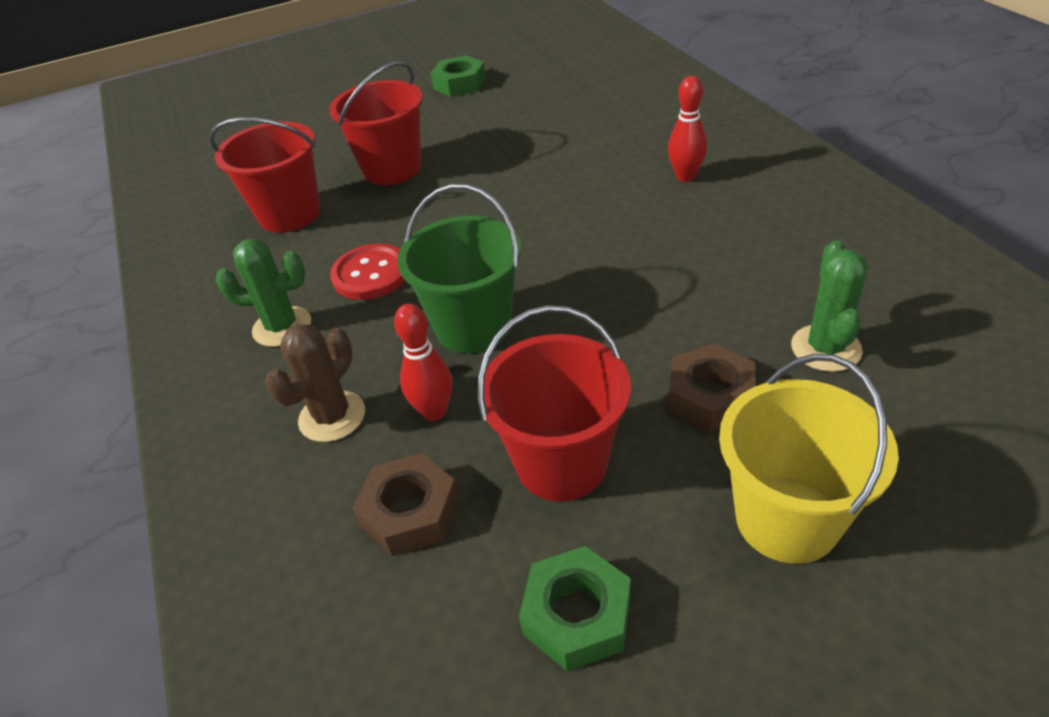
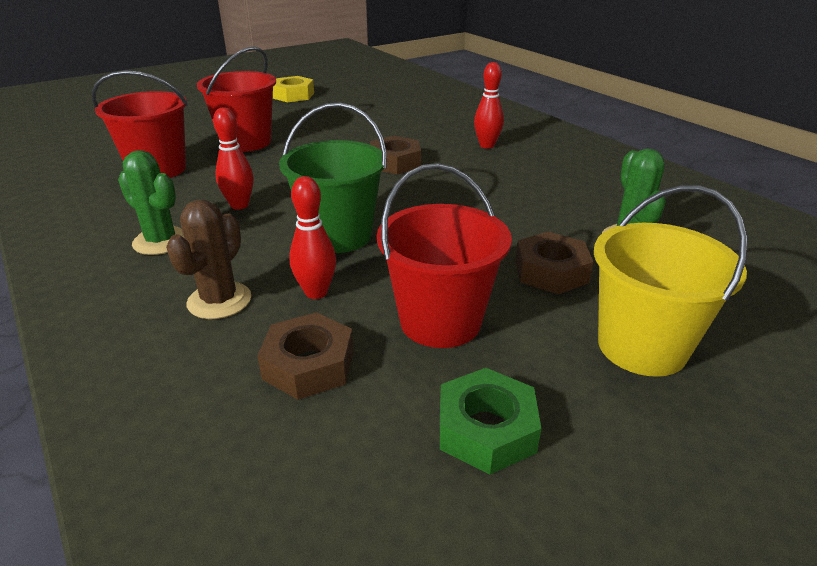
camera: 15 degrees left, 10 degrees down
green cactus [215,239,311,347] -> green cactus turned 45 degrees clockwise [118,150,184,255]
red button [330,244,405,300] -> red bowling pin [213,107,254,210]
green nut [430,56,486,97] -> yellow nut [273,76,314,102]
none -> brown nut [370,136,421,174]

